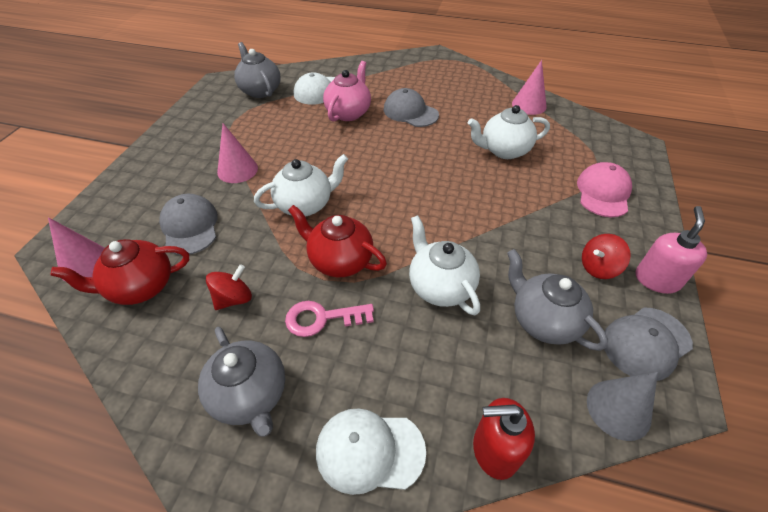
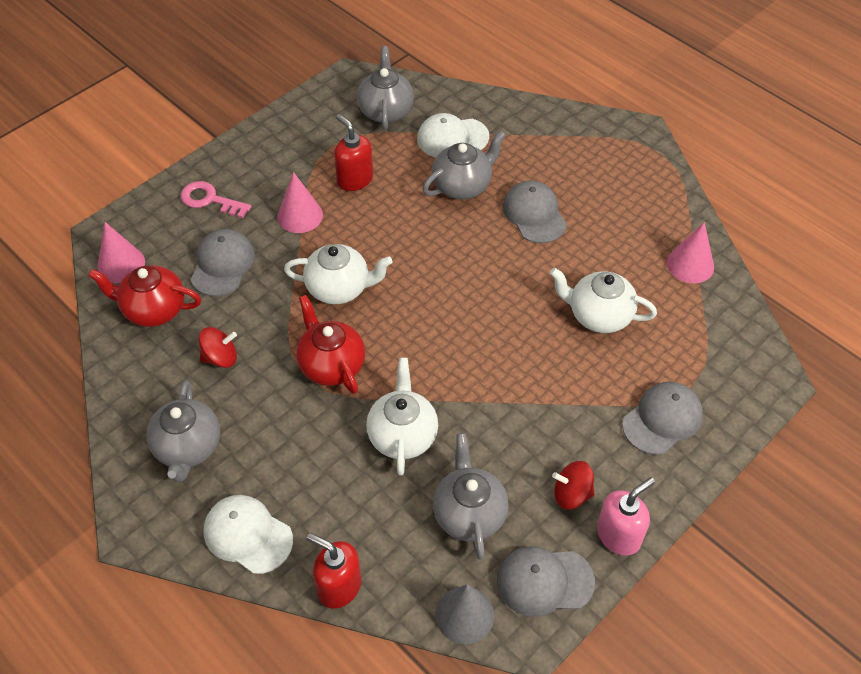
camera: 30 degrees right, 5 degrees up
pink key [285,301,374,337] -> pink key moved to [181,181,252,218]
pink teapot [323,61,371,122] -> grey teapot [423,130,506,199]
pink cap [577,162,632,217] -> grey cap [622,382,703,455]
none -> red soap dispenser [334,114,373,191]

